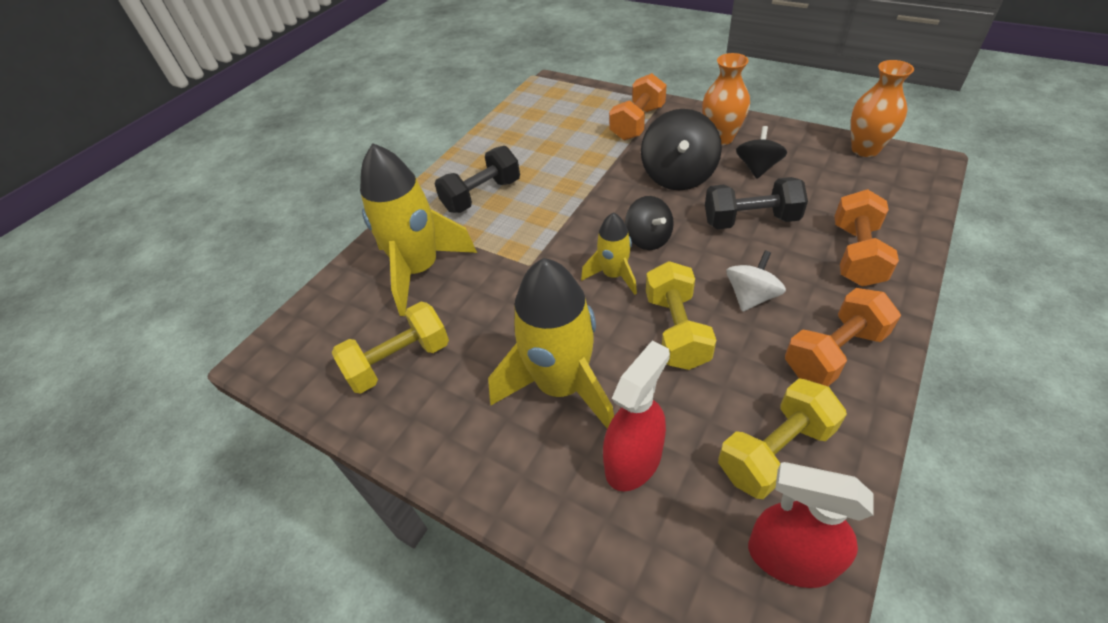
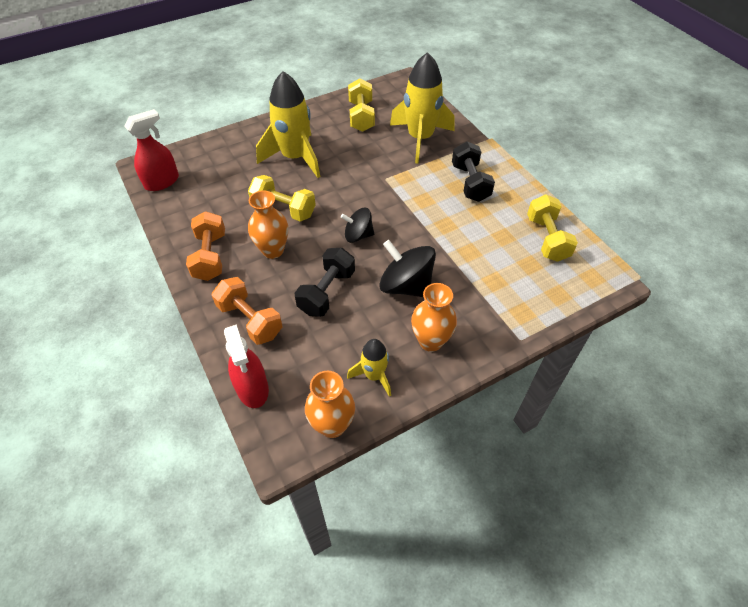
camera: 115 degrees right, 5 degrees up
yellow rocket [581,213,637,295] -> yellow rocket moved to [347,339,391,397]
red spray bottle [603,341,670,491] -> red spray bottle moved to [224,324,269,408]
orange dumbbell [609,73,667,141] -> none
yellow dumbbell [718,378,847,499] -> yellow dumbbell moved to [527,194,578,262]
white spinning top [726,250,786,312] -> orange vase [248,190,288,259]
black spinning top [736,126,787,179] -> none

